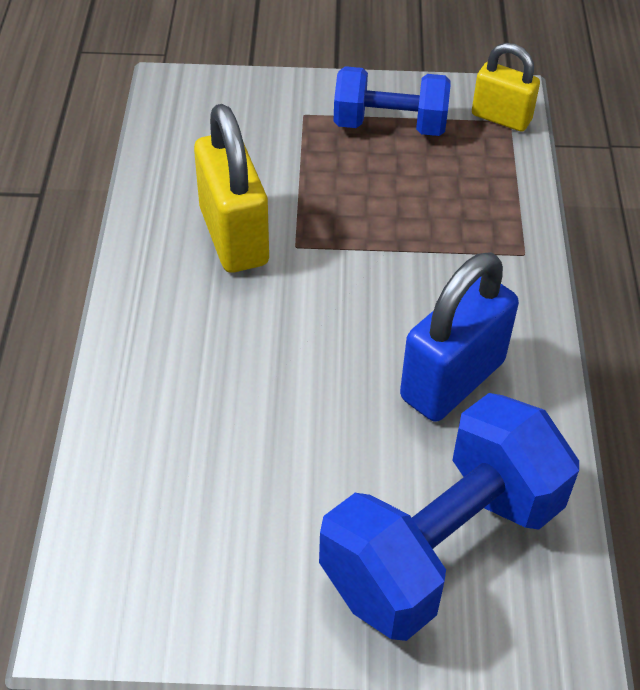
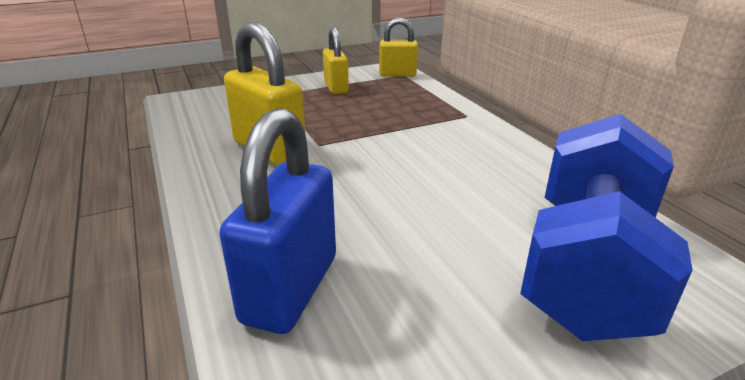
camera: 25 degrees left, 20 degrees down
blue dumbbell [333,66,451,136] -> yellow padlock [323,27,349,94]
blue padlock [400,252,519,422] -> blue padlock moved to [219,108,336,334]

